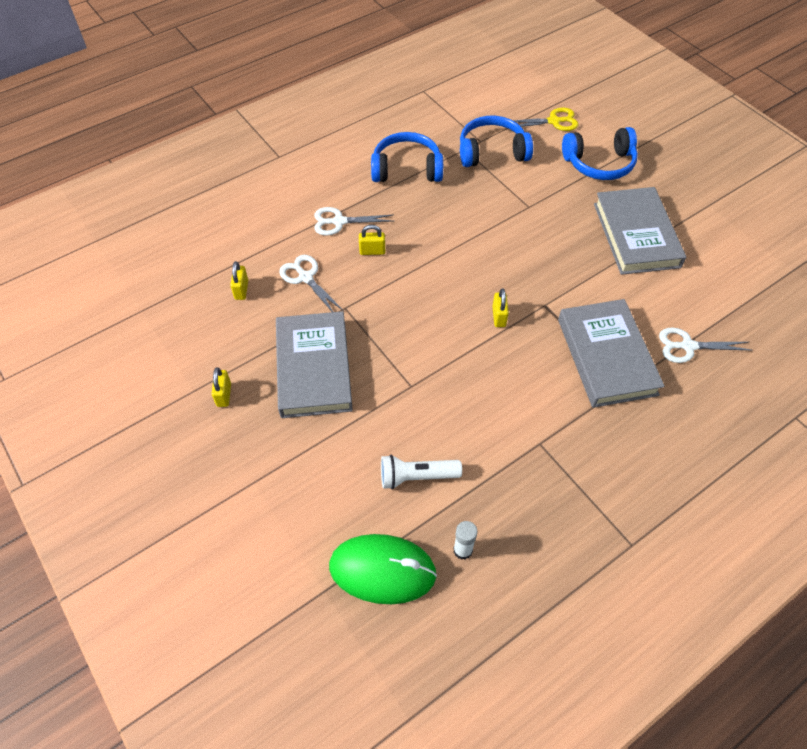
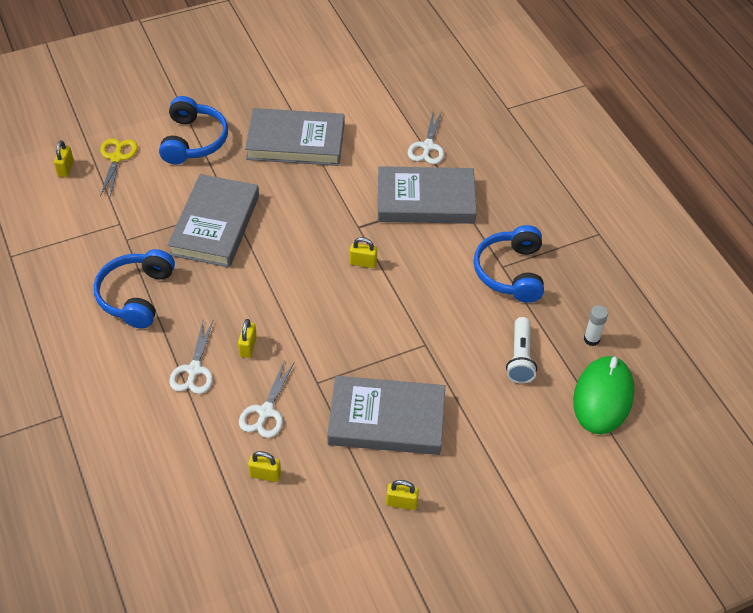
camera: 80 degrees left, 5 degrees down
white scissors [279,255,344,312] -> white scissors turned 45 degrees counterclockwise [239,361,294,438]
blue headphones [460,116,533,167] -> blue headphones moved to [474,225,544,303]
none -> yellow padlock [54,140,74,177]
none -> grey book [167,174,259,268]

